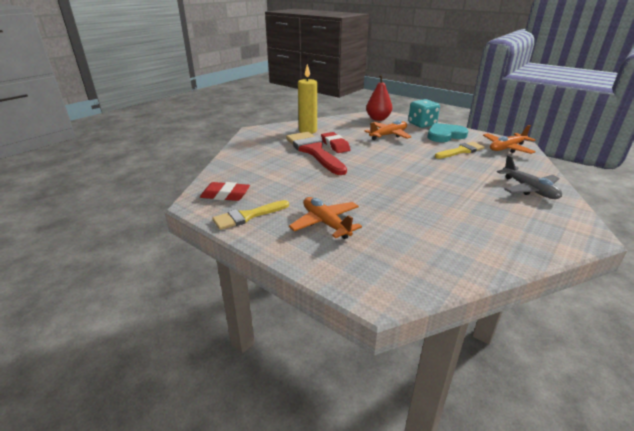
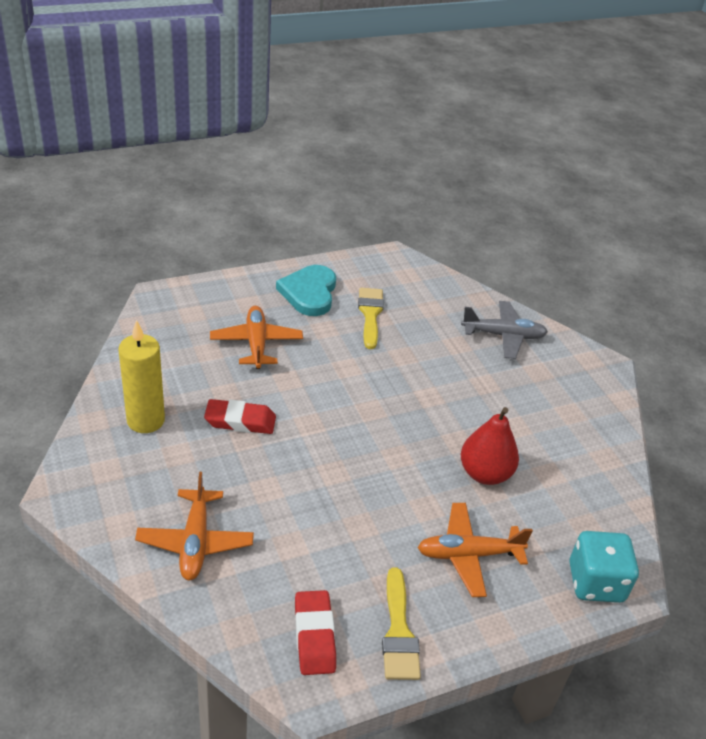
camera: 65 degrees left, 10 degrees up
red eraser [200,182,250,201] -> red eraser turned 45 degrees counterclockwise [295,590,336,675]
red brush [286,132,347,175] -> none
red pear [366,75,392,121] -> red pear moved to [461,407,519,485]
turquoise dice [408,99,440,128] -> turquoise dice moved to [569,531,639,603]
orange plane [483,125,536,154] -> orange plane moved to [135,472,254,580]

